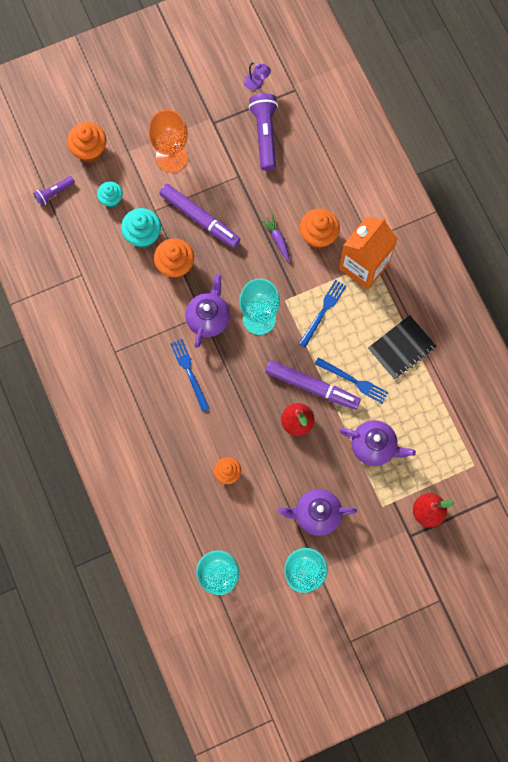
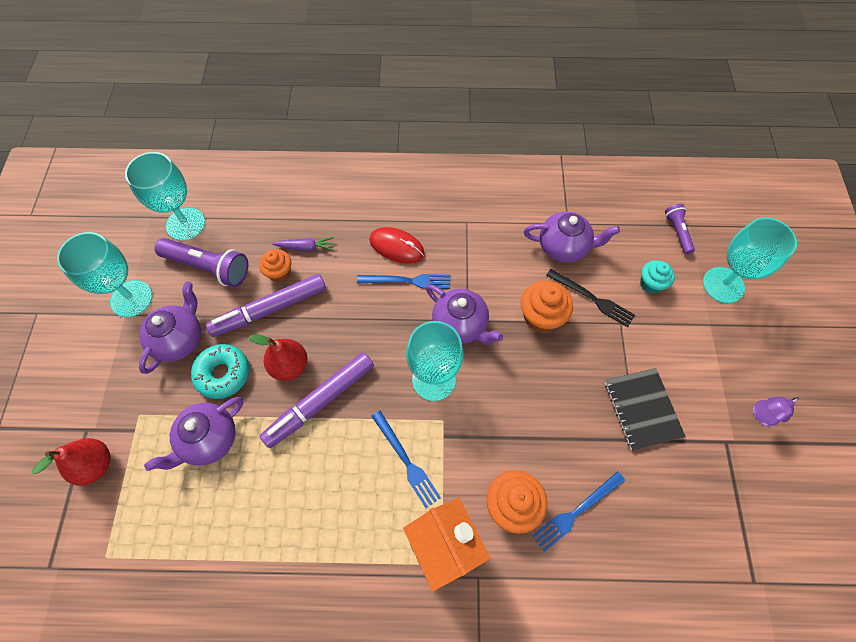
camera: 115 degrees right, 10 degrees down
orange cupcake [67,122,107,163] -> turquoise goblet [703,217,797,303]
turquoise cupcake [121,208,161,248] -> black fork [546,269,635,327]
orange goblet [148,110,188,173] -> none
purple marker [159,184,240,248] -> purple marker moved to [206,274,326,337]
purple lamp [244,62,271,90] -> purple lamp moved to [753,397,799,426]
purple flashlight [249,93,278,171] -> purple flashlight moved to [155,238,248,287]
purple carrot [261,215,290,262] -> purple carrot moved to [272,237,334,251]
blue fork [315,357,388,403] -> blue fork moved to [532,471,625,552]
black notebook [368,315,437,380] -> black notebook moved to [605,368,686,451]
none -> turquoise donut [191,344,249,399]
none -> red mouse [369,227,425,263]
none -> purple teapot [524,212,620,262]

